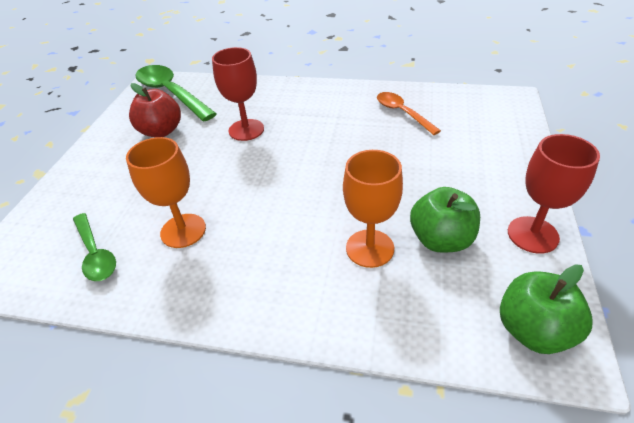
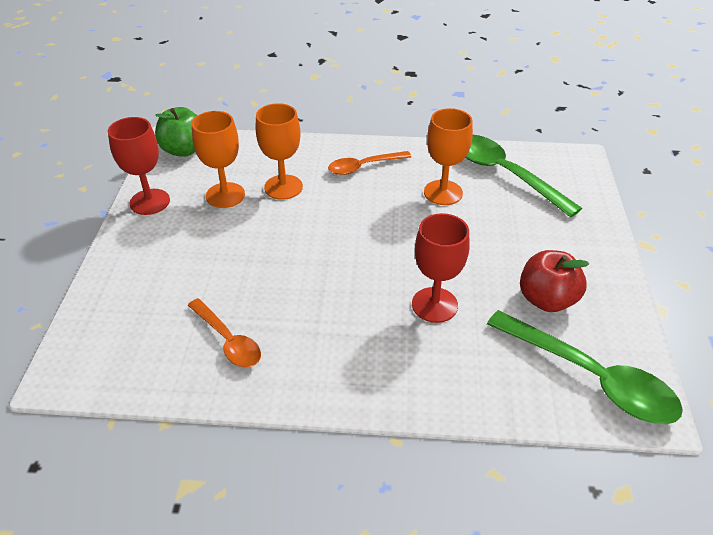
camera: 170 degrees right, 0 degrees up
green spoon [73,213,116,281] -> green spoon [465,135,582,218], size x1.69
green apple [410,187,480,252] -> orange goblet [192,111,245,208]
none -> orange spoon [328,151,411,175]

